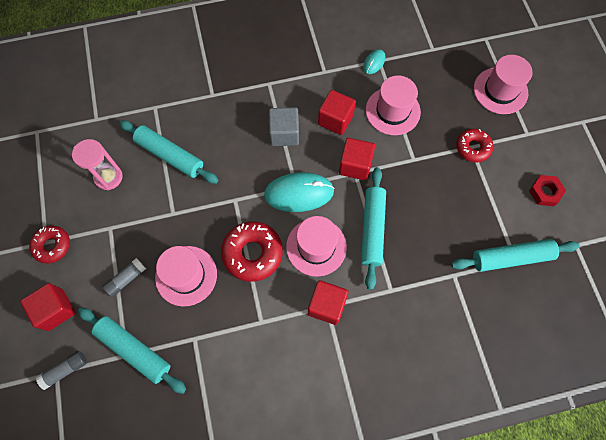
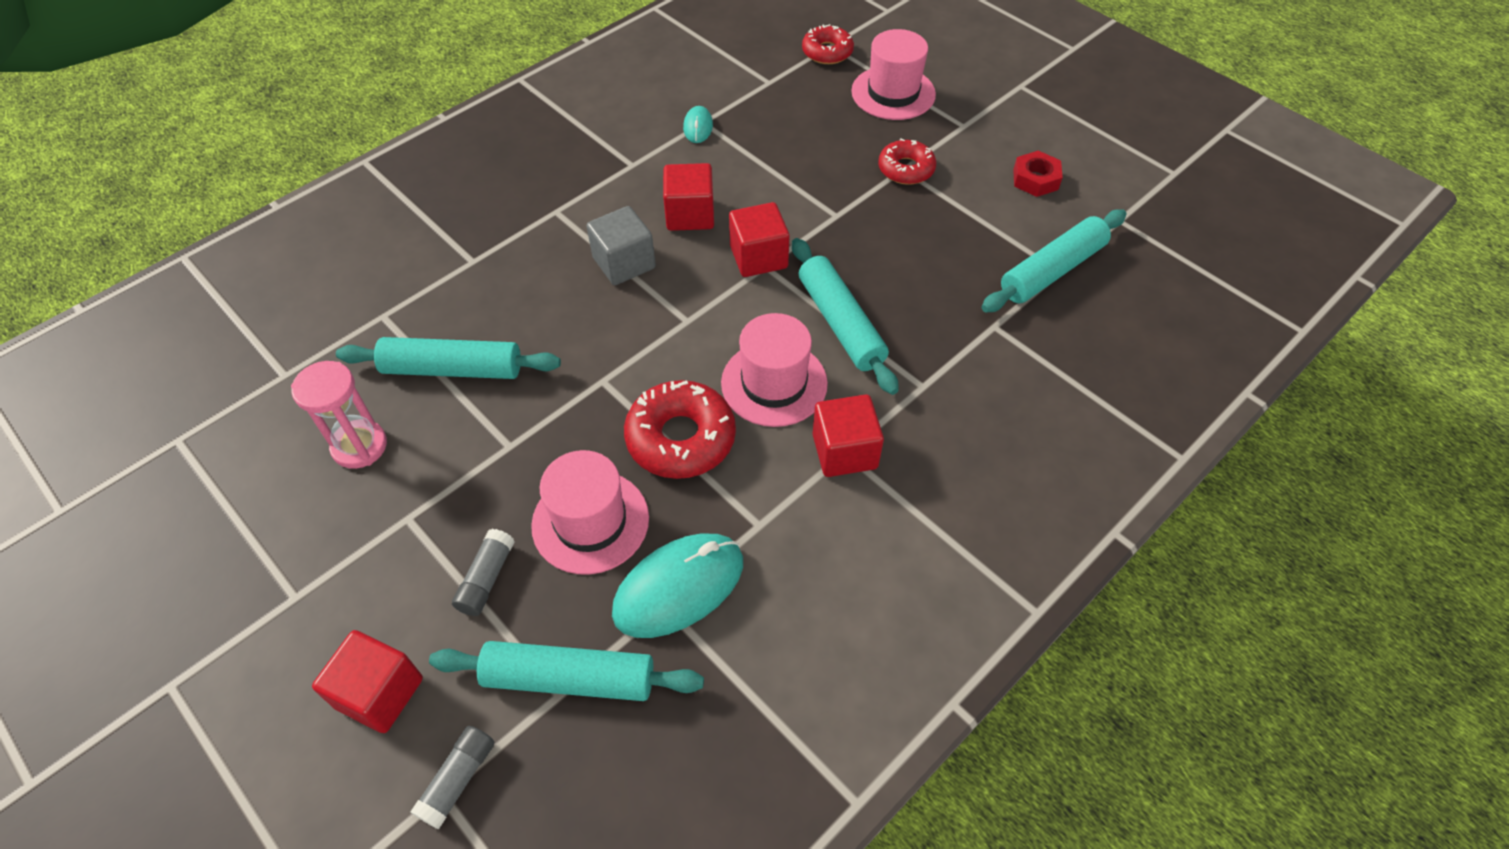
camera: 30 degrees left, 15 degrees down
red donut [29,226,70,264] -> red donut moved to [802,24,854,64]
turquoise mouse [264,172,335,212] -> turquoise mouse moved to [612,534,743,638]
pink hat [366,76,421,135] -> none

